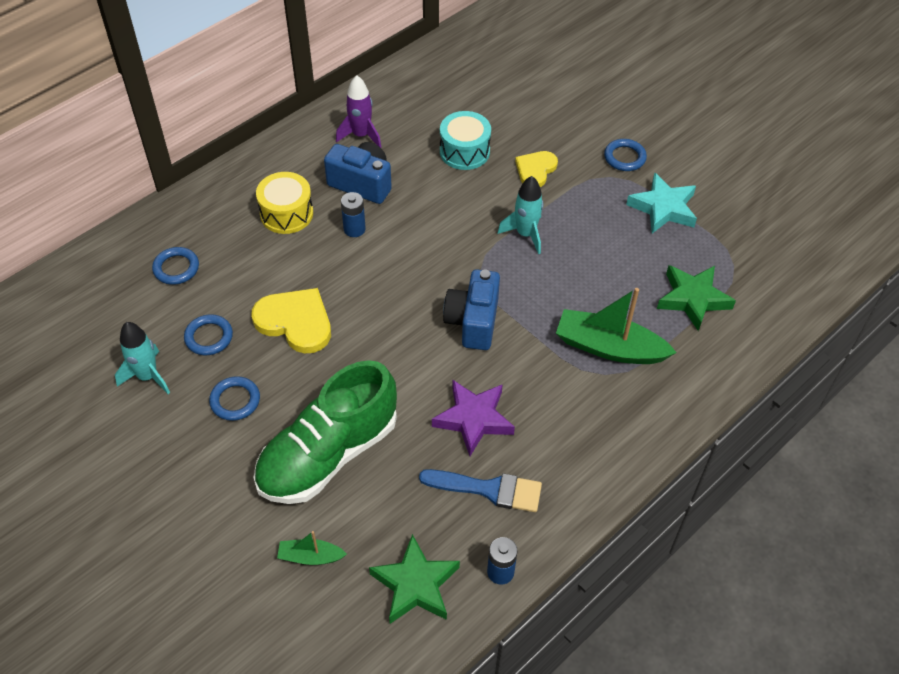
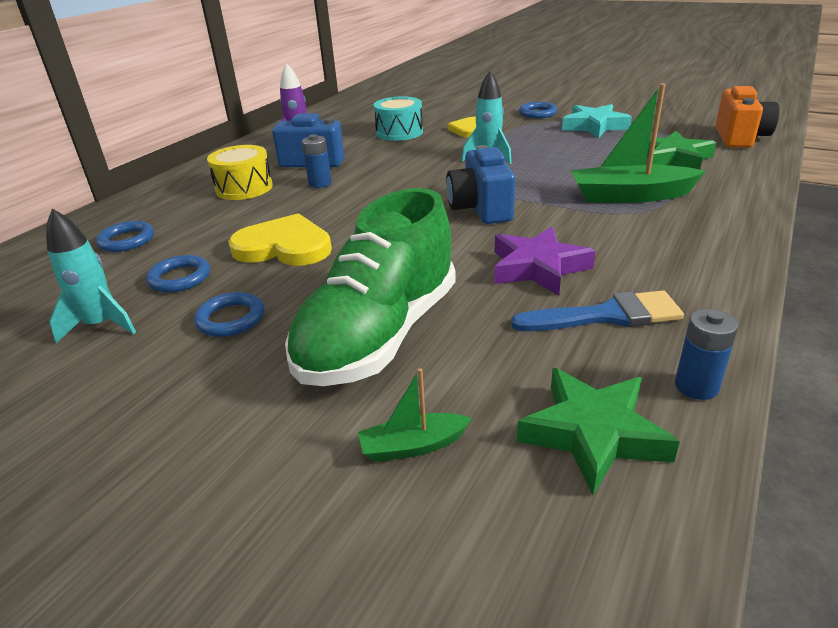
camera: 15 degrees left, 20 degrees down
none -> orange camera [716,86,779,148]

